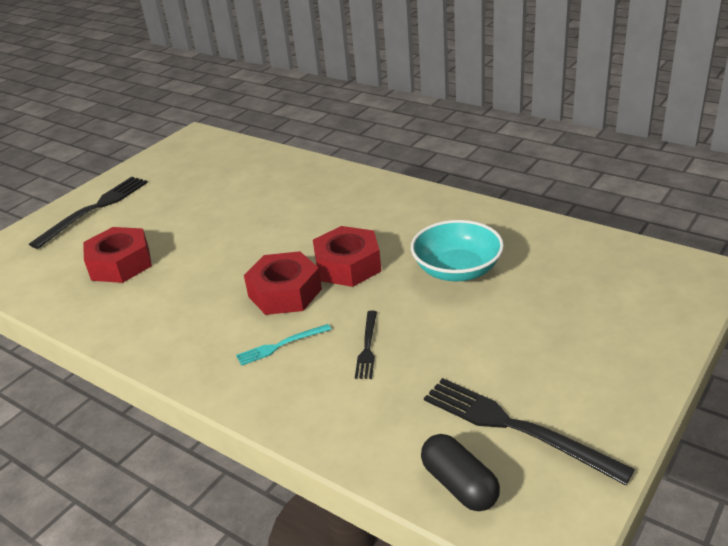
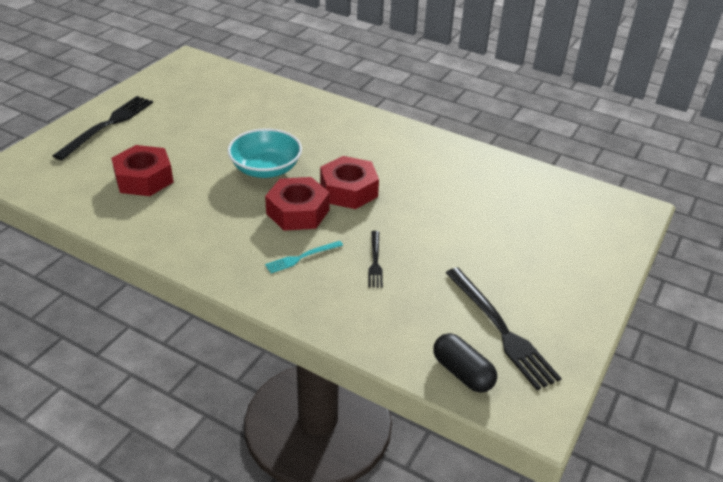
camera: 10 degrees left, 5 degrees up
turquoise bowl [411,220,504,281] -> turquoise bowl moved to [228,128,302,178]
black fork [424,378,635,485] -> black fork turned 150 degrees counterclockwise [446,267,562,390]

